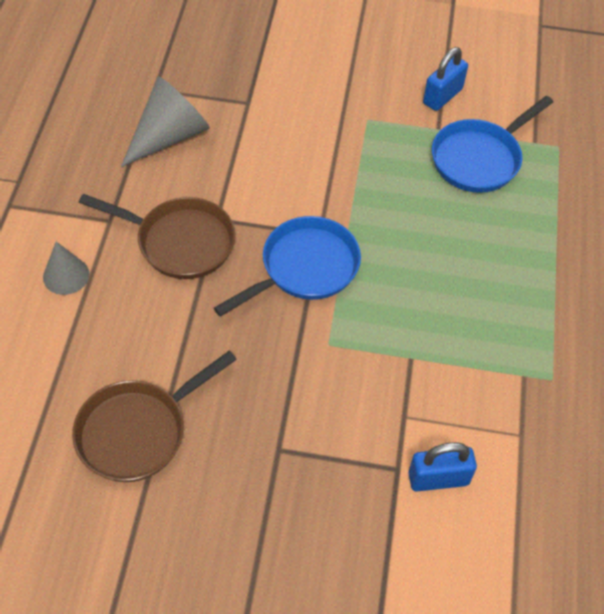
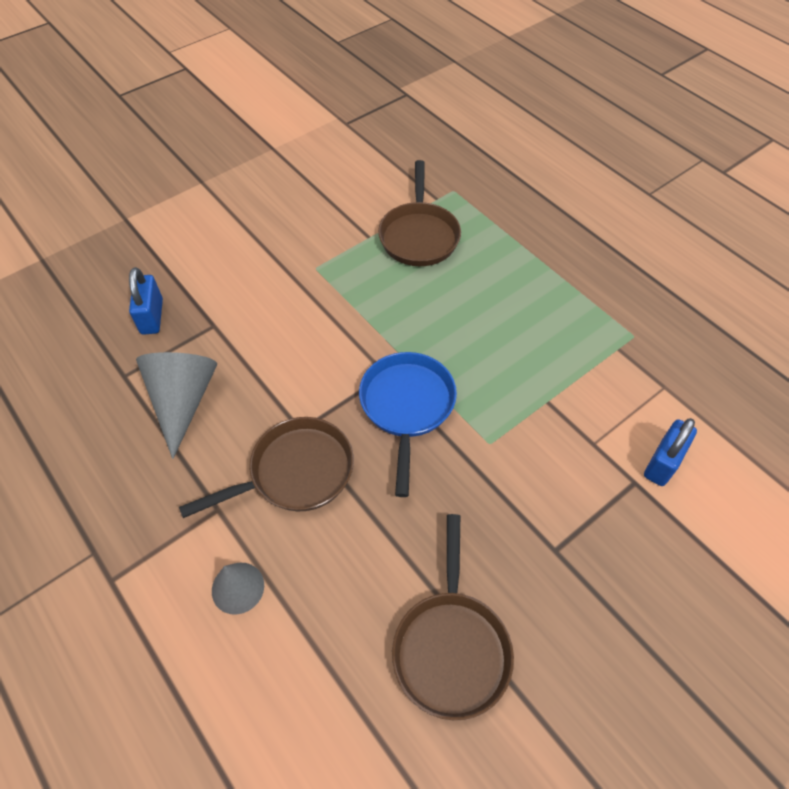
camera: 45 degrees left, 0 degrees up
blue padlock [423,47,468,111] -> blue padlock moved to [129,267,163,335]
blue pan [432,96,553,193] -> brown pan [378,160,461,266]

